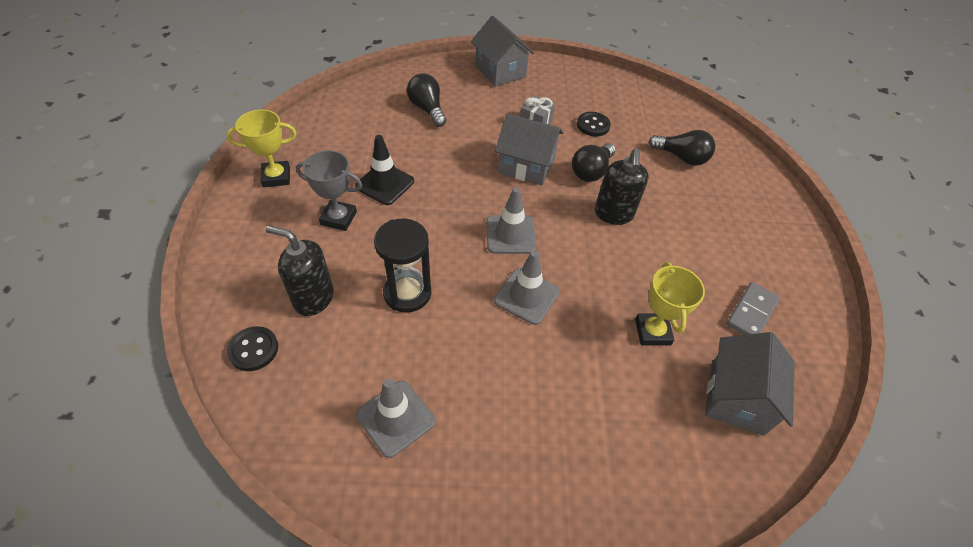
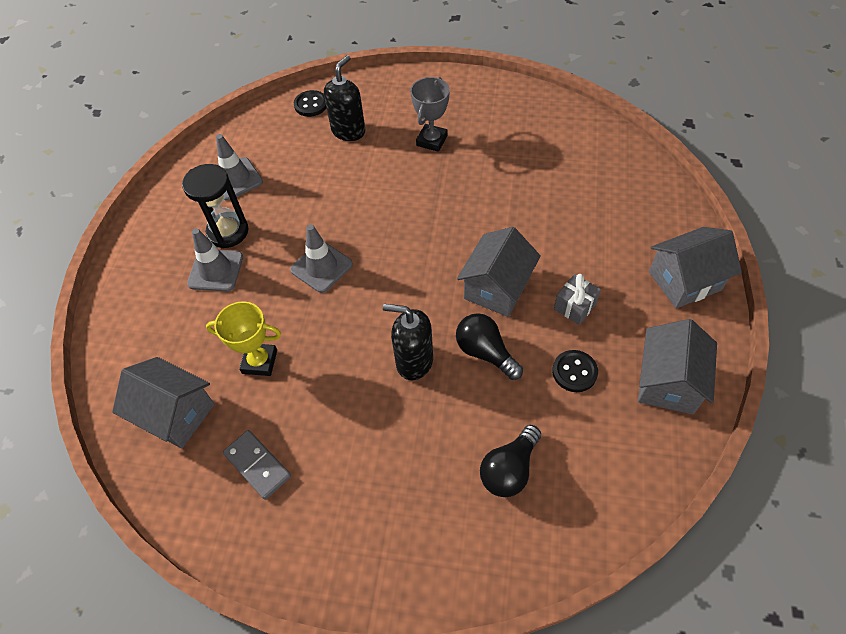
camera: 105 degrees right, 5 degrees up
yellow trophy [226,110,297,187] -> none
black traffic cone [355,135,414,205] -> none
black hourglass [374,219,431,313] -> black hourglass moved to [182,164,249,248]
black light bulb [407,73,447,127] -> none
grey traffic cone [486,187,536,254] -> grey traffic cone moved to [187,228,243,292]
none -> grey house [638,319,717,414]

